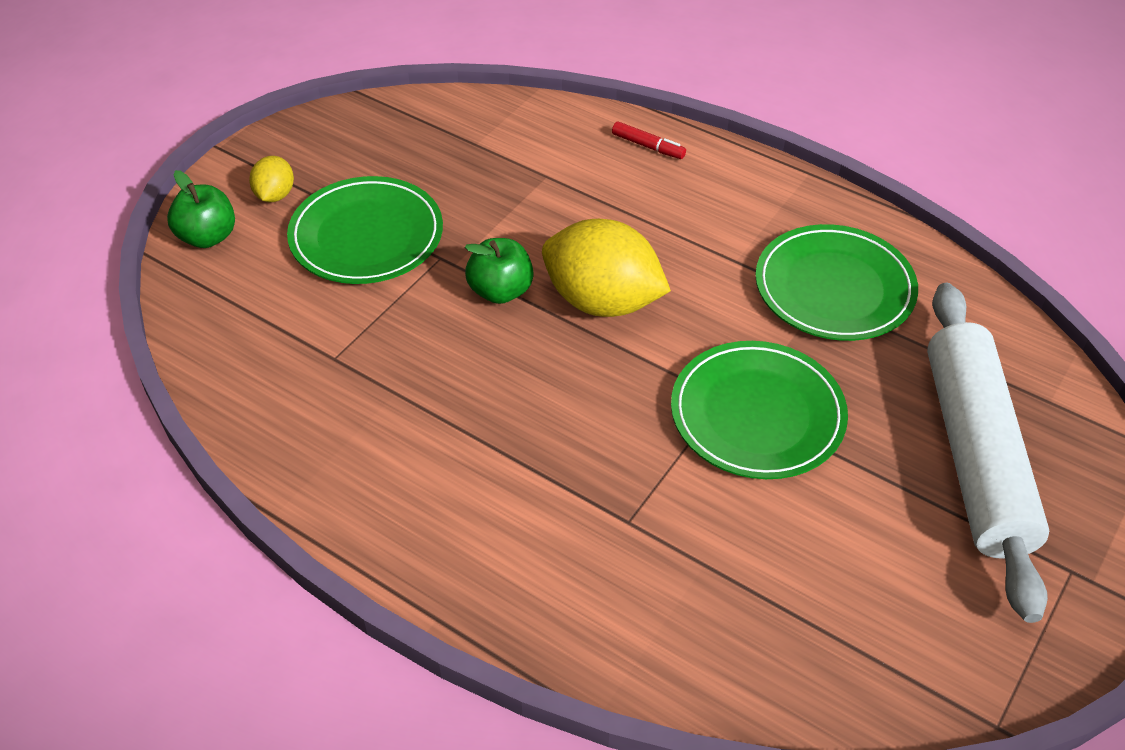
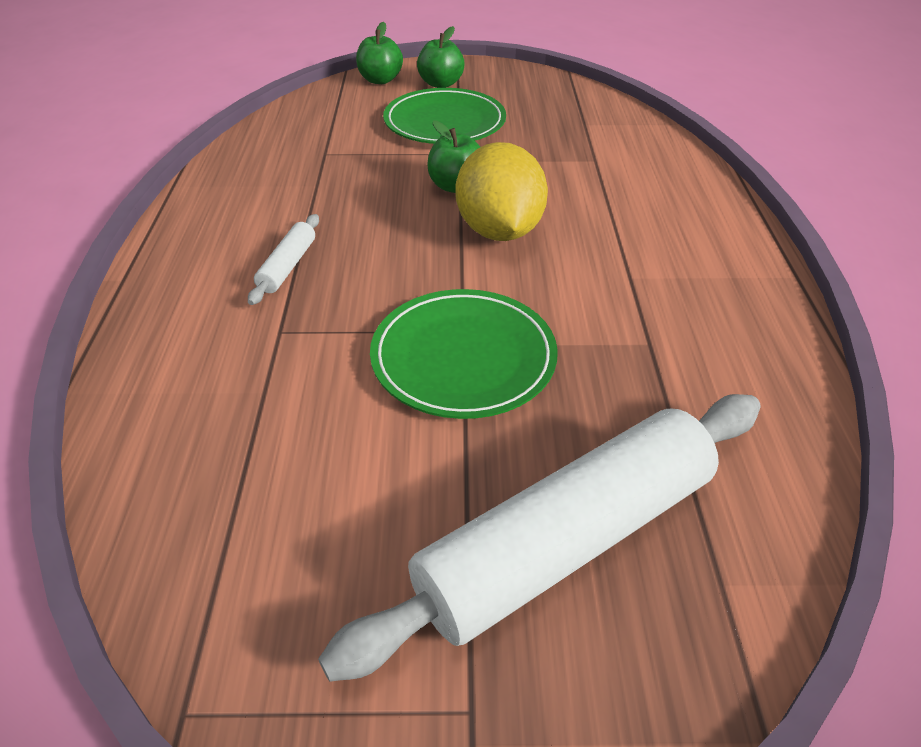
camera: 55 degrees right, 5 degrees down
yellow lemon [249,156,294,202] -> green apple [417,26,465,88]
red marker [612,122,686,159] -> none
green plate [755,224,918,341] -> none
none -> white rolling pin [248,214,319,305]

